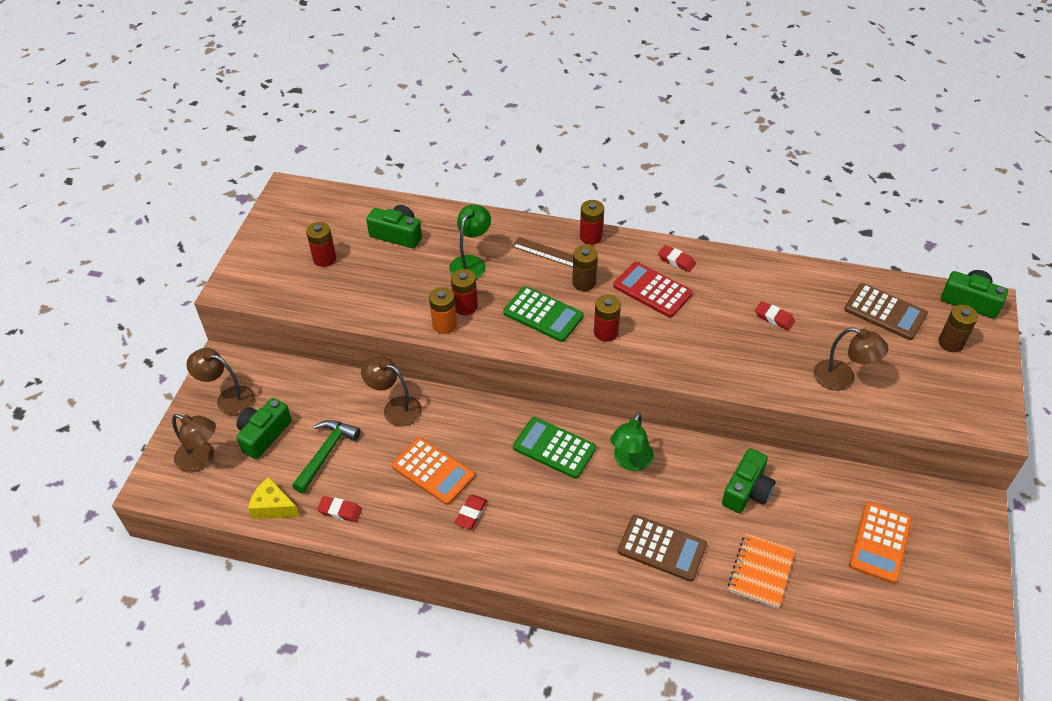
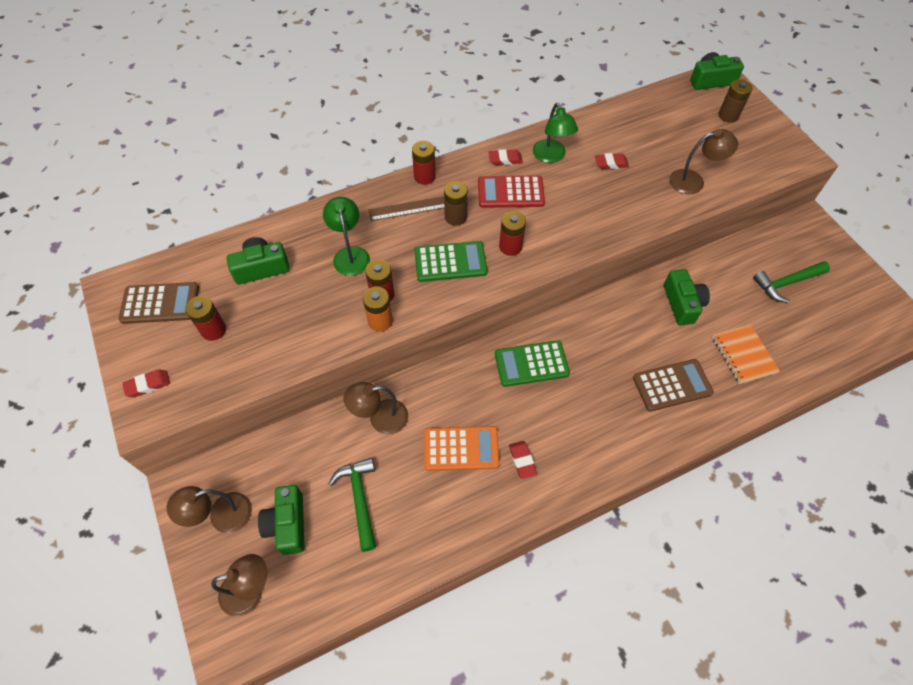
camera: 40 degrees left, 10 degrees up
yellow cheese [248,477,300,519] -> none
red eraser [317,496,362,522] -> red eraser moved to [122,369,170,397]
green lamp [611,412,654,471] -> green lamp moved to [533,103,578,163]
brown calculator [844,283,928,340] -> brown calculator moved to [119,282,199,324]
orange calculator [849,502,912,584] -> green hammer [753,261,830,303]

